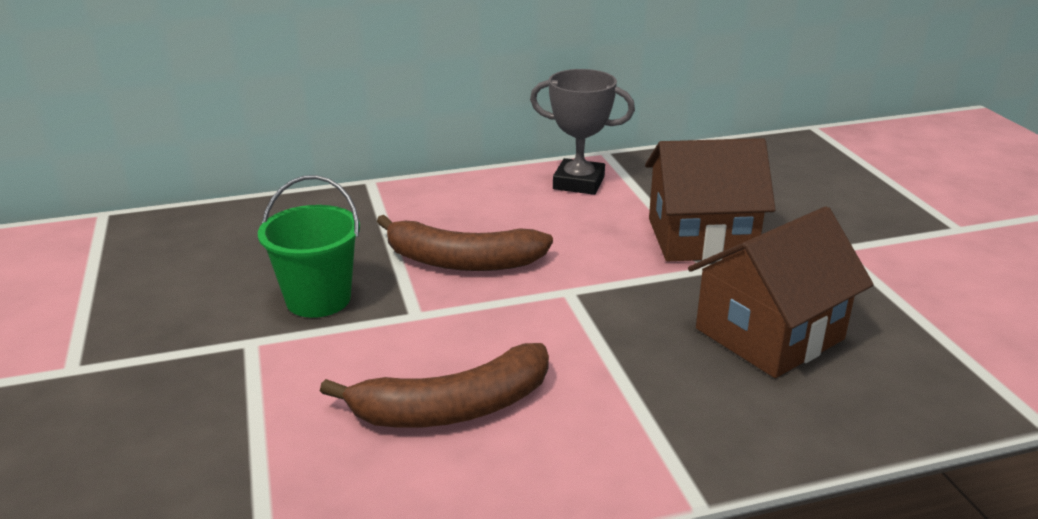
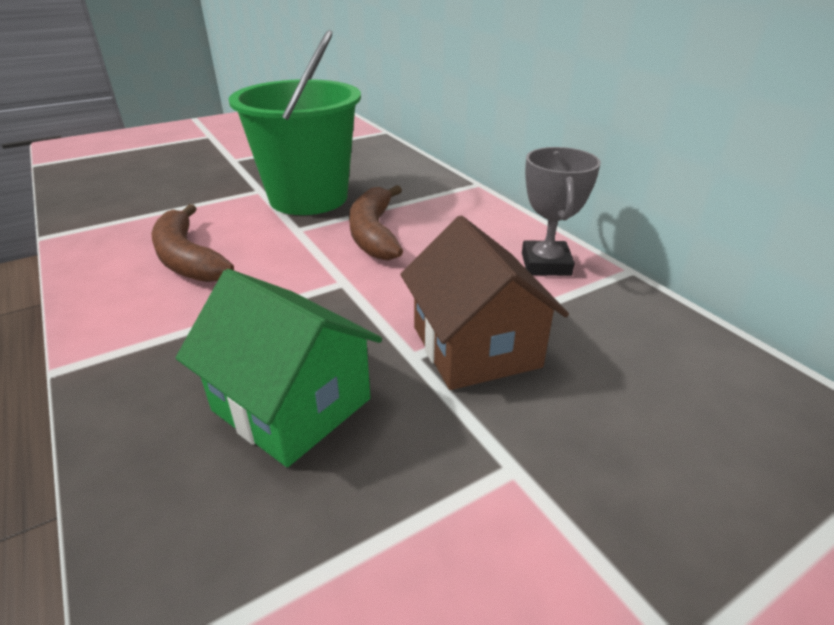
camera: 75 degrees right, 5 degrees up
green bucket [258,175,360,318] -> green bucket [229,30,361,215], size x1.86
brown house [688,206,874,378] -> green house [175,269,382,467]

